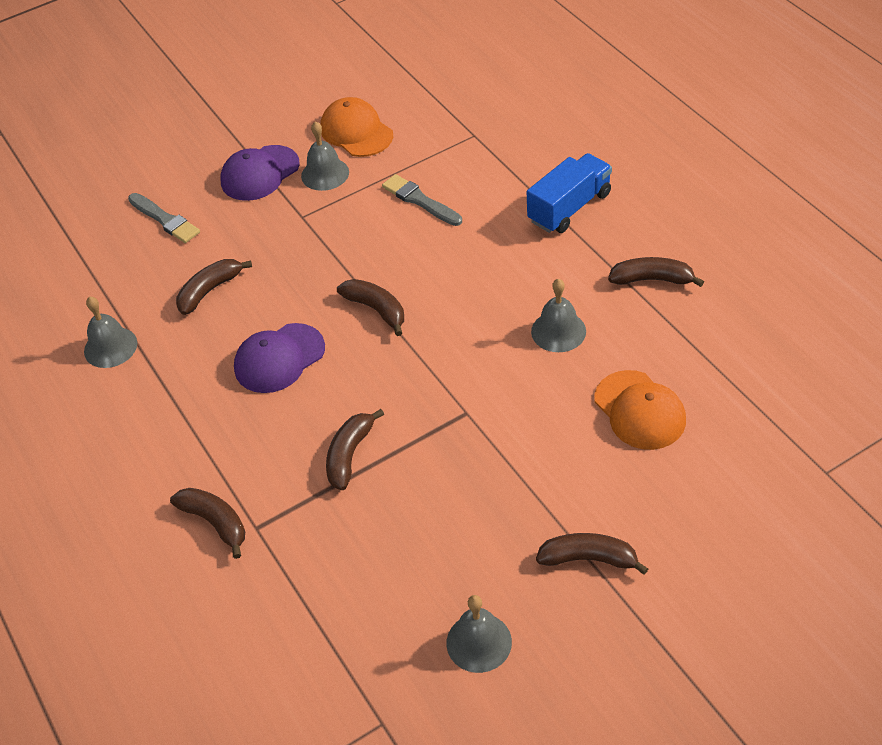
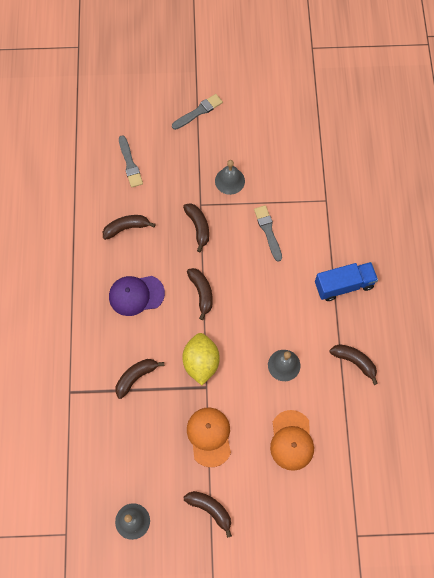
camera: 25 degrees right, 20 degrees up
grey bell [84,297,137,368] -> none
brown banana [170,488,245,559] -> brown banana moved to [183,203,209,252]
purple cap [220,145,300,201] -> none
orange cap [320,97,393,157] -> orange cap moved to [187,408,231,467]
none -> grey brush [172,94,223,130]
none -> yellow lemon [182,333,220,385]

